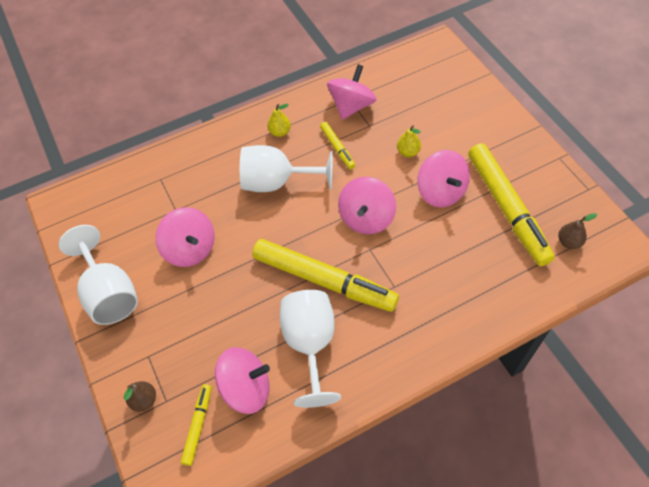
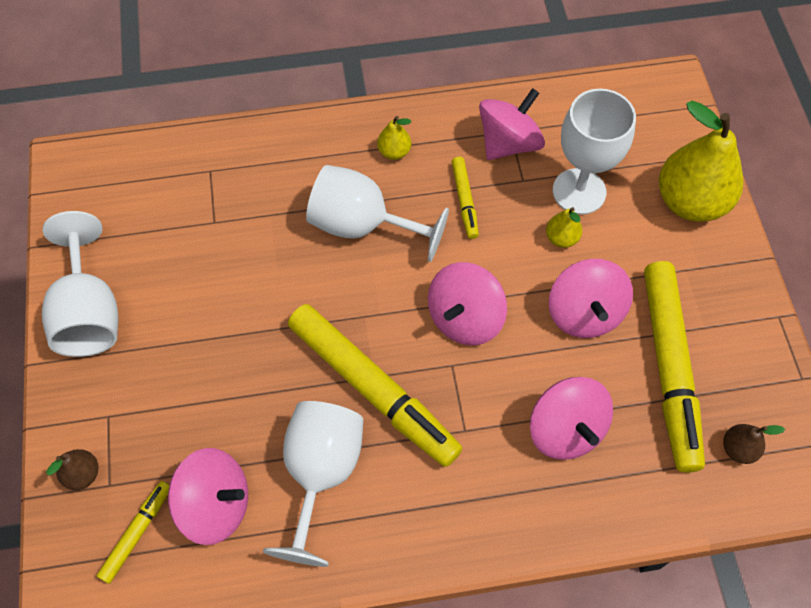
camera: 15 degrees right, 5 degrees up
pink spinning top [155,207,214,267] -> pink spinning top moved to [530,377,613,460]
none -> white goblet [553,89,636,215]
none -> yellow pear [659,101,743,222]

